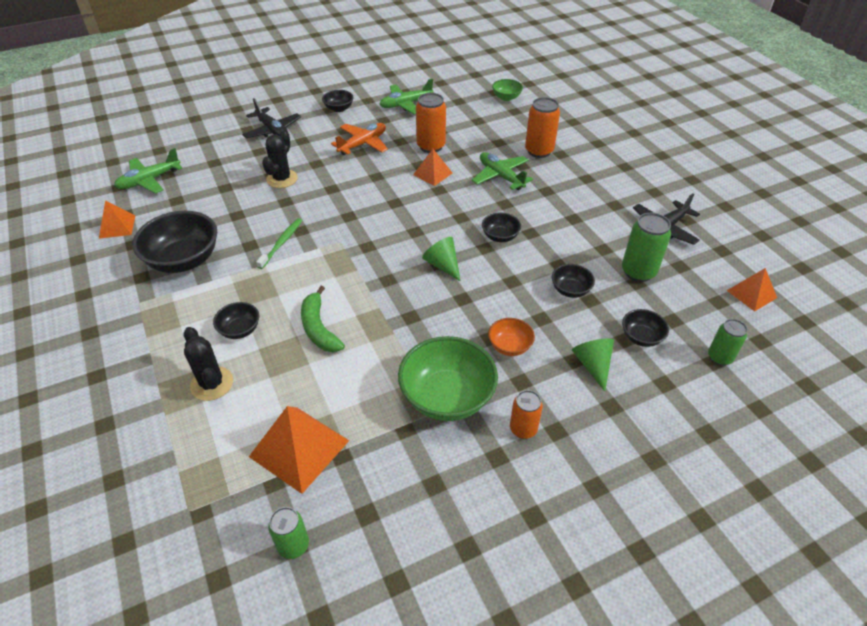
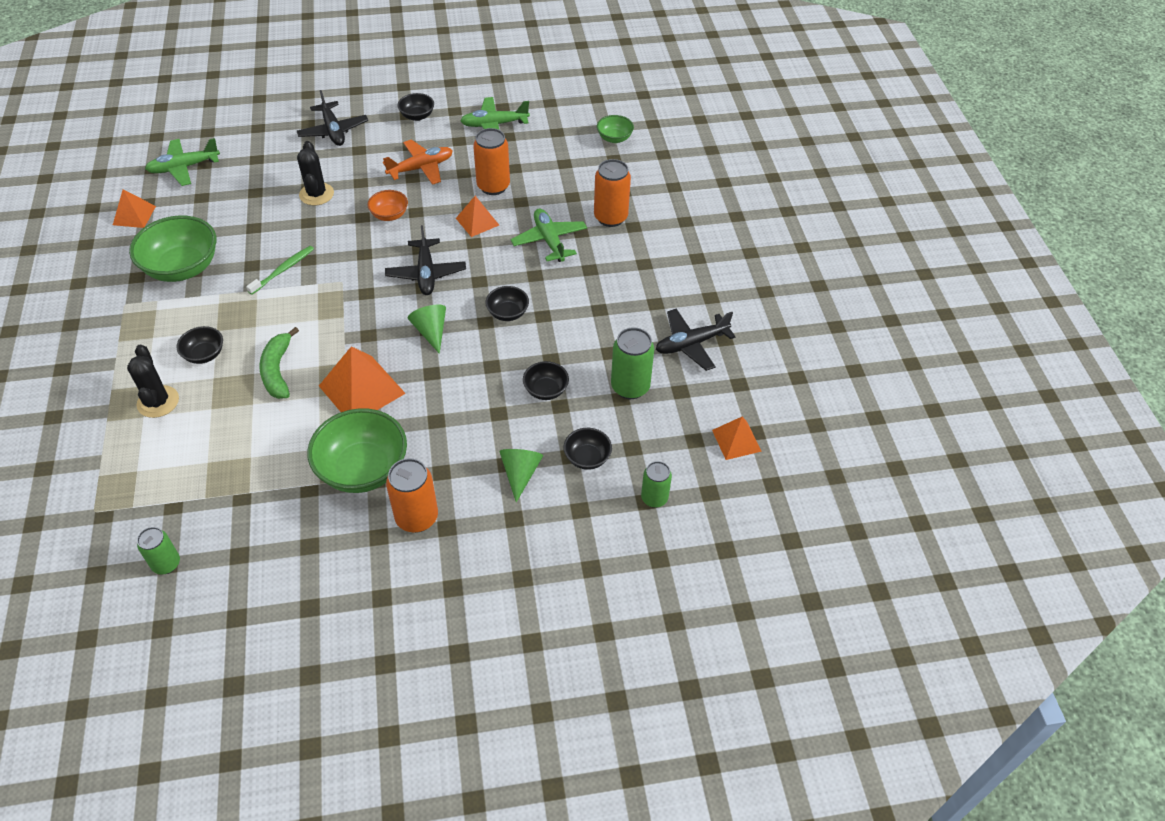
camera: 15 degrees right, 5 degrees up
black bowl [132,211,217,273] -> green bowl [129,216,216,282]
orange pyramid [249,406,349,494] -> orange pyramid moved to [319,346,406,412]
black cactus [262,130,298,188] -> black cactus turned 45 degrees counterclockwise [297,141,334,205]
orange bowl [488,318,535,356] -> orange bowl moved to [367,190,408,221]
orange can [510,390,543,439] -> orange can [386,458,438,533], size x1.56
none -> black plane [385,225,466,295]

